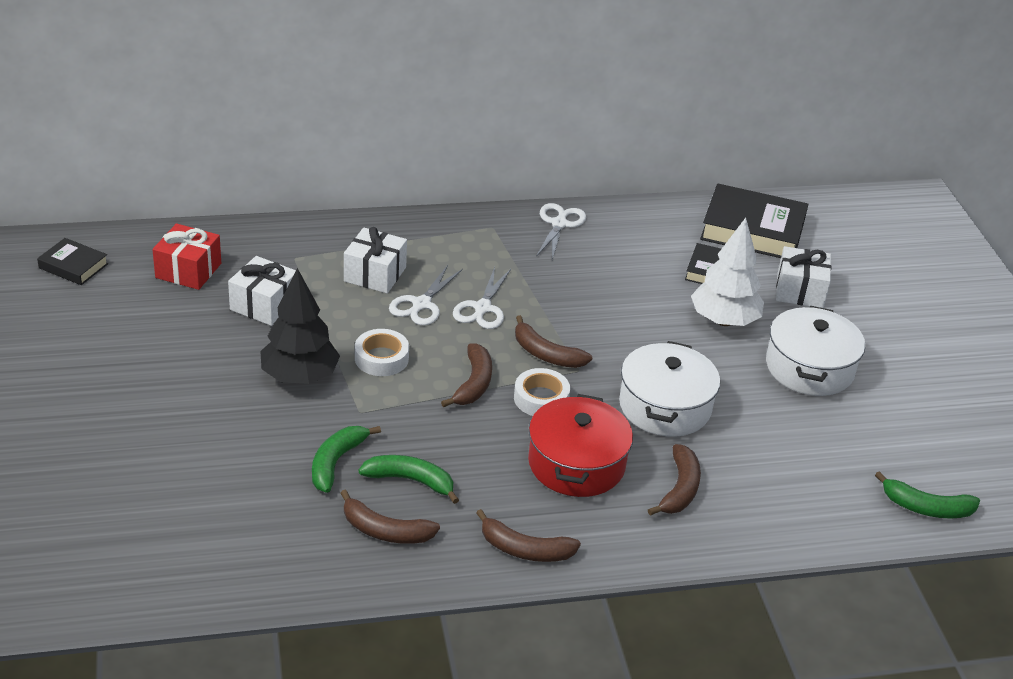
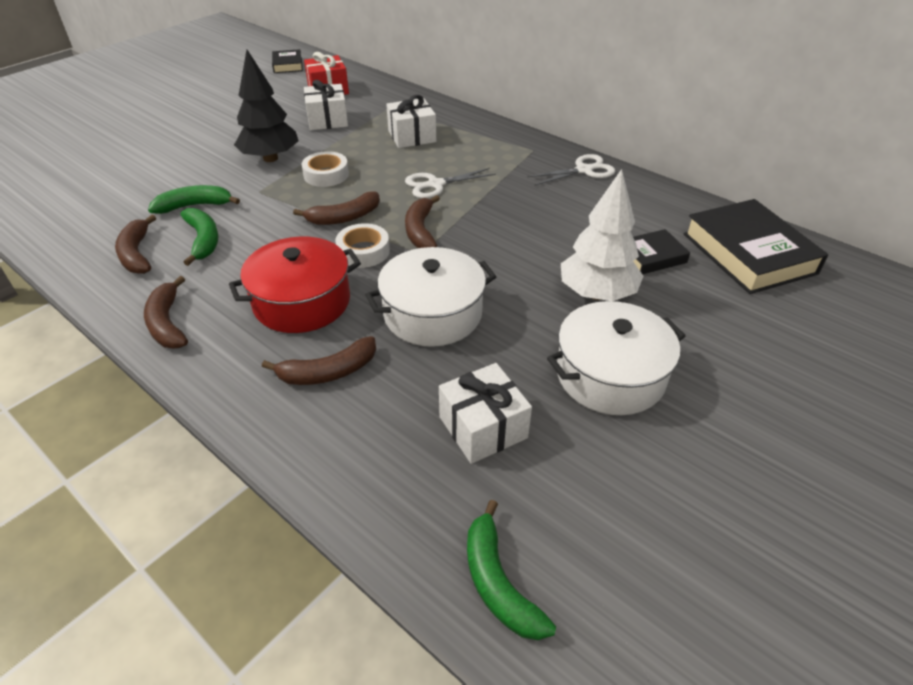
camera: 55 degrees right, 5 degrees up
white scissors [389,265,463,325] -> none
white gift [776,246,831,308] -> white gift moved to [439,363,532,464]

